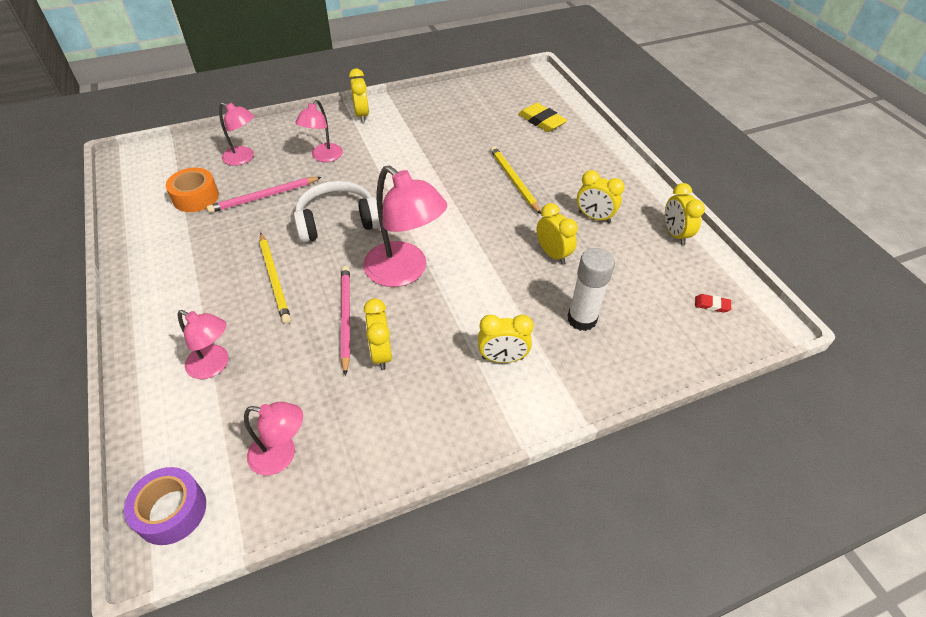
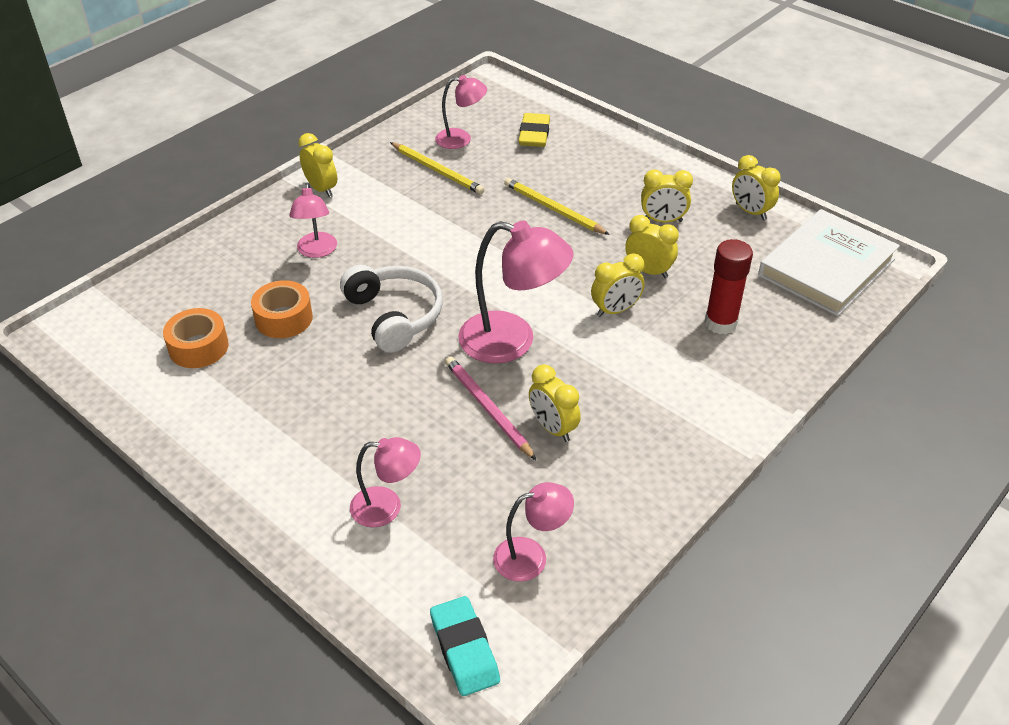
camera: 25 degrees left, 5 degrees down
purple tape [124,467,206,545] -> turquoise eraser [430,596,500,696]
pink pencil [207,177,321,213] -> orange tape [251,280,313,338]
pink lamp [219,102,254,166] -> pink lamp moved to [435,75,487,149]
yellow pencil [260,232,291,324] -> yellow pencil moved to [390,142,485,194]
white headphones [294,181,380,243] -> white headphones turned 105 degrees clockwise [340,265,443,353]
yellow clock [478,315,534,363] -> yellow clock moved to [591,253,645,317]
yellow eraser [518,103,567,132] -> yellow eraser turned 75 degrees clockwise [519,113,550,147]
white glue stick [568,248,615,331] -> red glue stick [705,239,753,334]
red eraser [695,294,731,313] -> white book [758,209,900,316]

